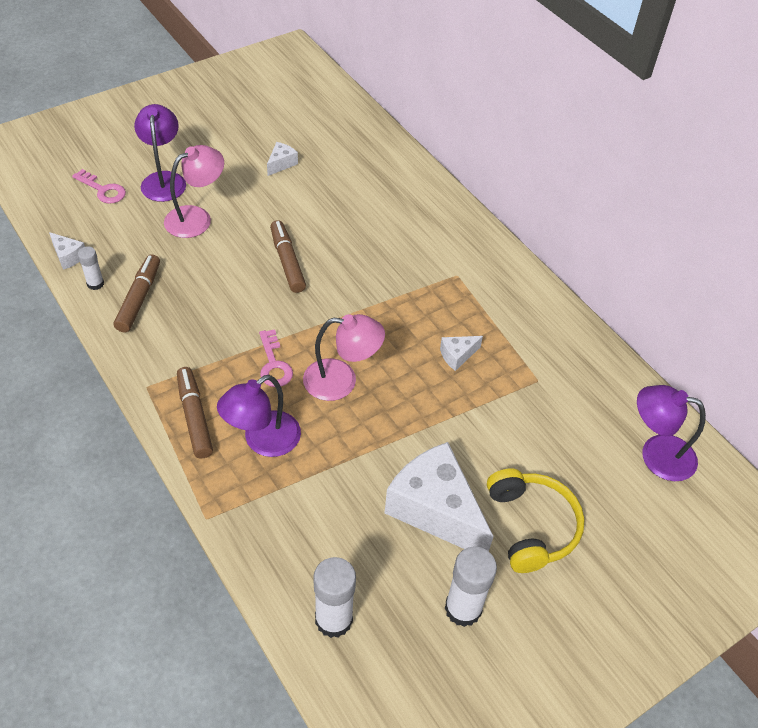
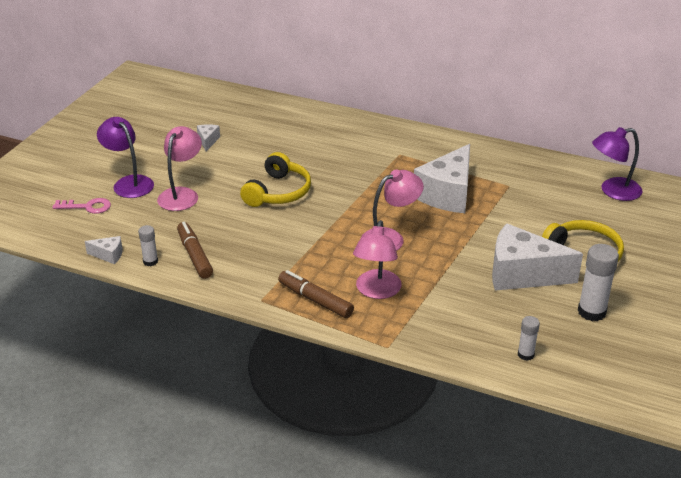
camera: 30 degrees left, 15 degrees down
purple lamp [217,375,301,457] -> pink lamp [353,220,402,299]
pink key [259,329,293,387] -> none
brown marker [270,220,306,293] -> yellow headphones [240,152,311,207]
white glue stick [313,557,356,638] -> white glue stick [518,316,540,361], size x0.56
white cheese [440,336,483,371] -> white cheese [414,144,470,213], size x2.33

